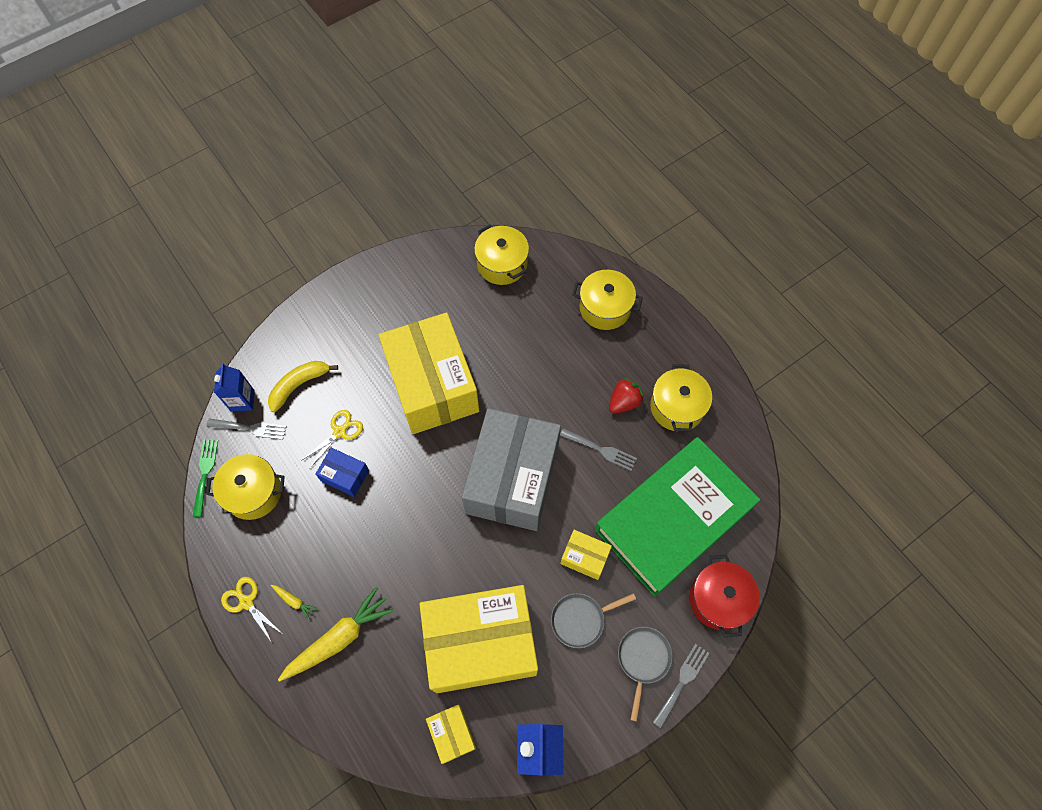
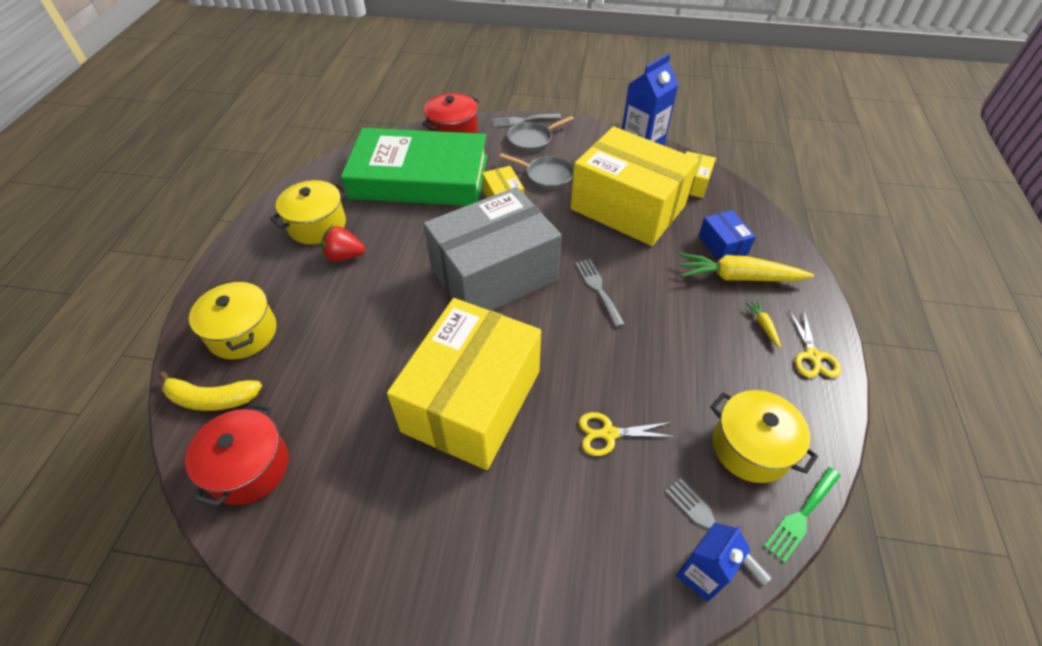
camera: 135 degrees left, 15 degrees down
yellow banana [268,361,338,412] -> yellow banana moved to [159,371,262,411]
blue box [315,448,369,497] -> blue box moved to [698,210,756,261]
yellow pot [474,224,529,285] -> red pot [185,403,289,507]
grey fork [560,428,637,471] -> grey fork moved to [575,259,625,327]

